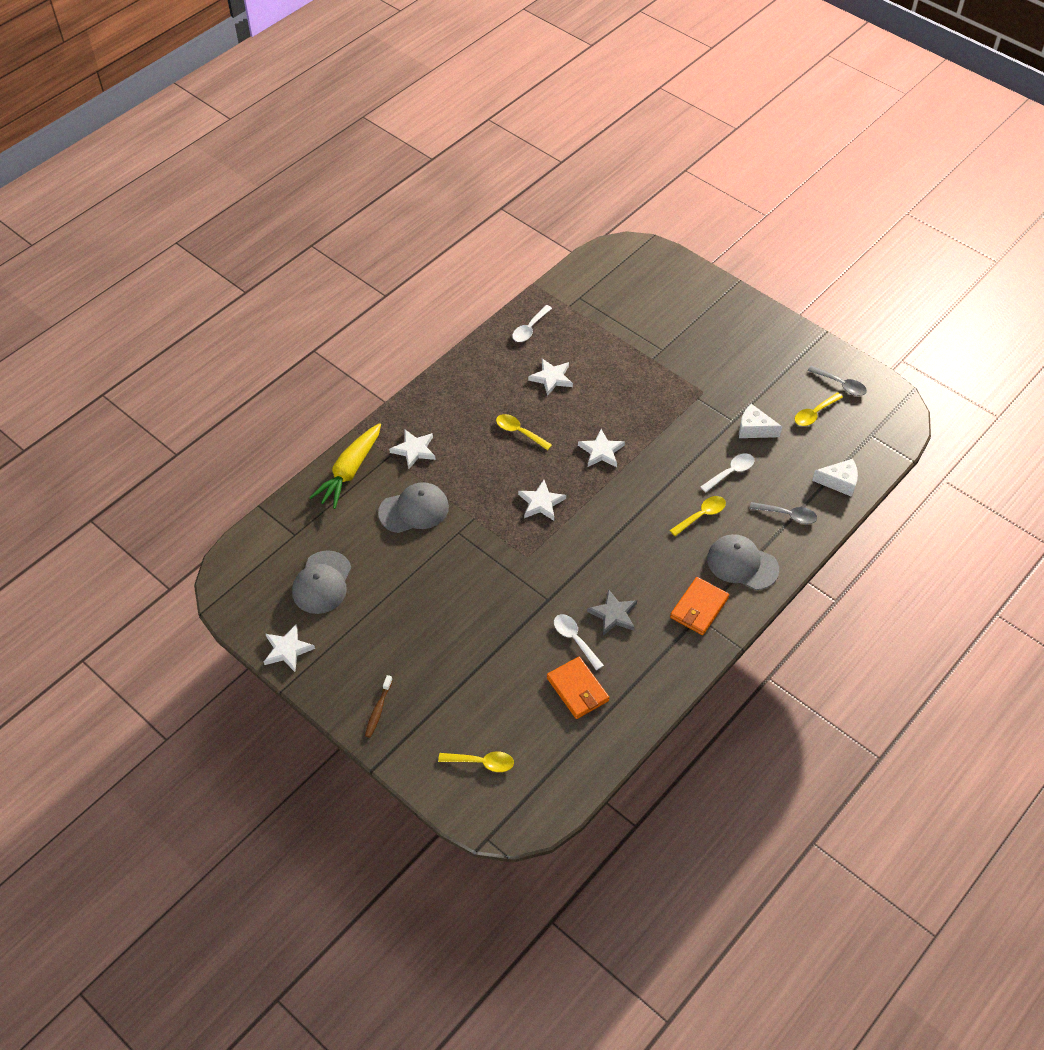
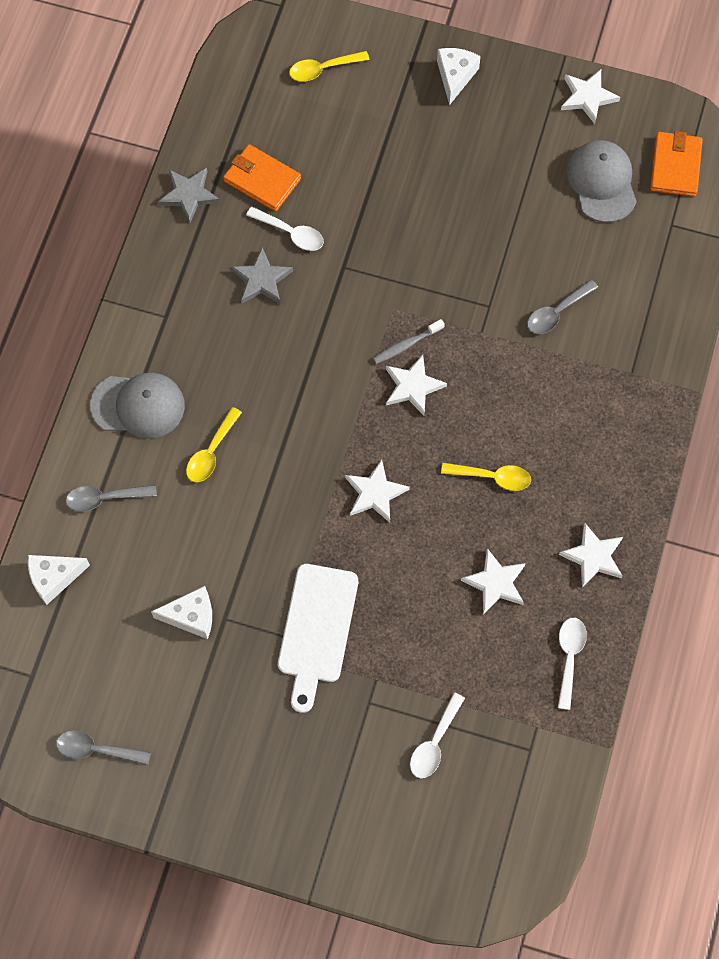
camera: 155 degrees right, 15 degrees up
yellow carrot [309,423,381,509] -> none
brown toothbrush [365,675,393,738] -> white cheese [437,48,481,105]
grey cap [378,482,449,533] -> grey spoon [527,280,598,334]
white star [389,430,436,469] -> white star moved to [559,523,623,588]
orange wallet [670,577,729,635] -> orange wallet moved to [650,131,703,197]
white spoon [700,454,754,492] -> white spoon moved to [410,693,465,778]
yellow spoon [795,392,843,426] -> none
none -> grey star [158,168,220,223]
none -> white cutting board [278,564,358,713]
none -> grey toothbrush [373,319,445,364]

